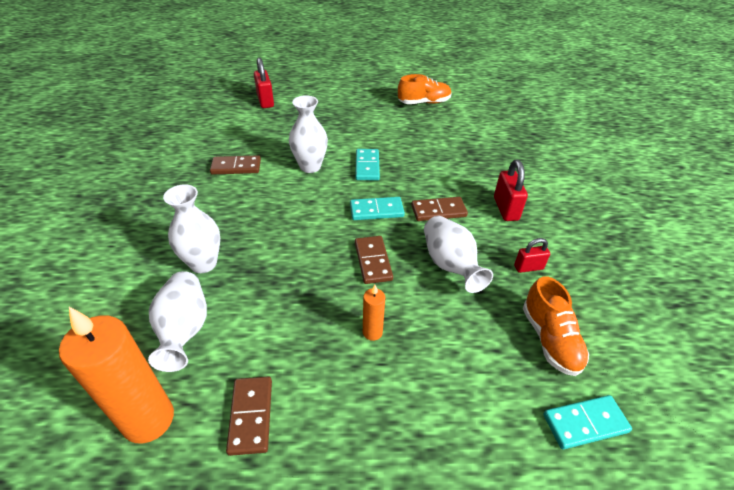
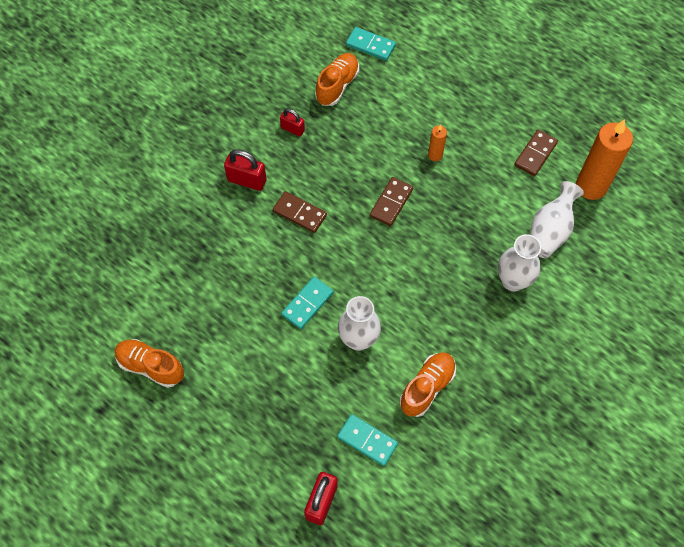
camera: 140 degrees left, 20 degrees up
brown domino [210,155,261,175] -> orange shoe [400,353,456,417]
turquoise domino [350,197,405,220] -> turquoise domino moved to [337,414,398,466]
white vase [424,216,493,293] -> none
red padlock [494,160,528,221] -> red padlock turned 75 degrees clockwise [224,149,266,191]

